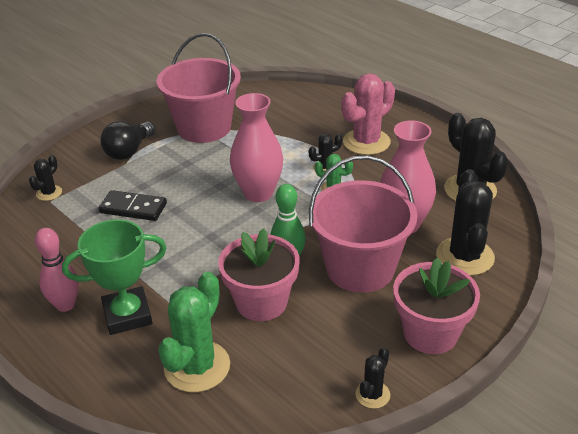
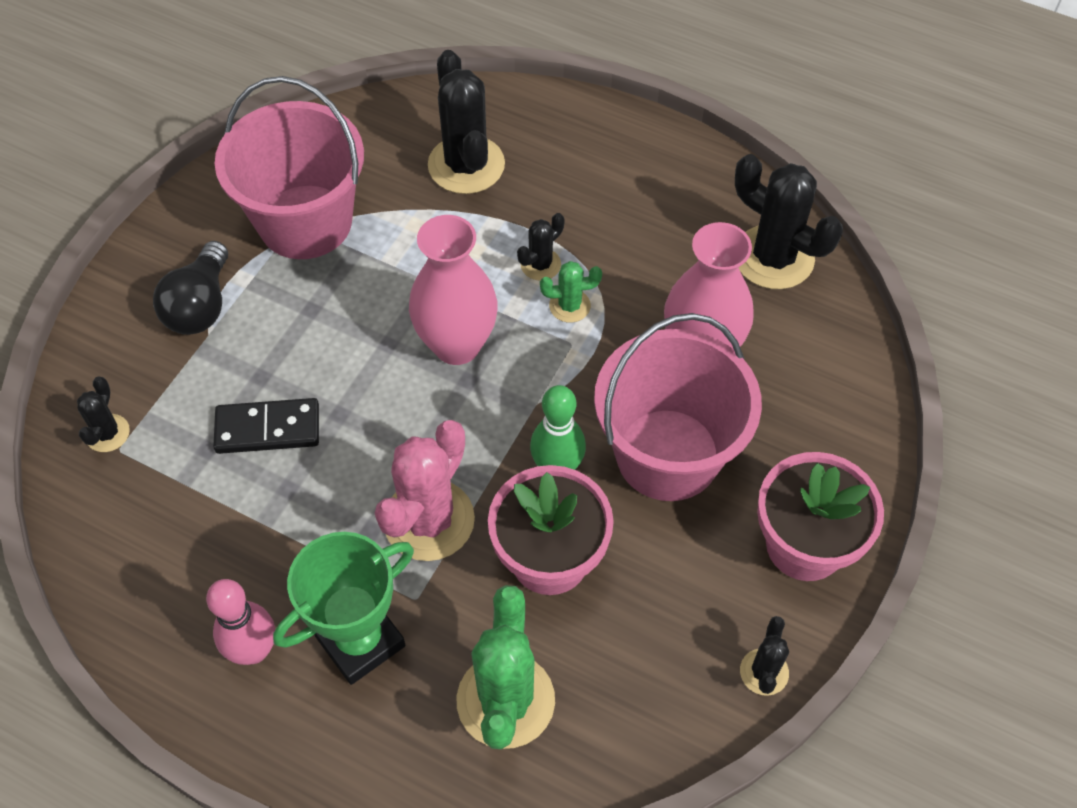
camera: 20 degrees left, 20 degrees up
pink cactus [341,73,395,155] -> pink cactus moved to [375,420,475,561]
black cactus [436,169,495,276] -> black cactus moved to [428,50,505,194]

